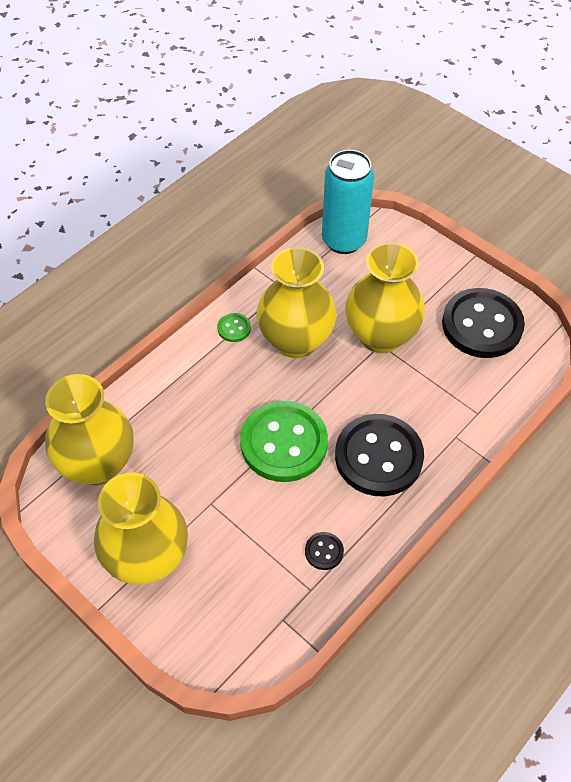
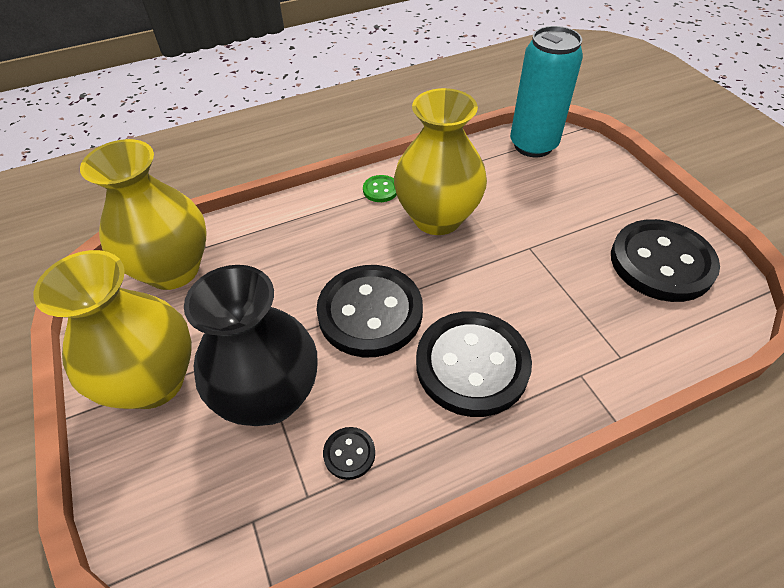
camera: 25 degrees right, 5 degrees down
green button [240,401,328,482] -> black button [317,265,423,357]
yellow vase [345,242,425,353] -> none
none -> black vase [184,265,318,426]

